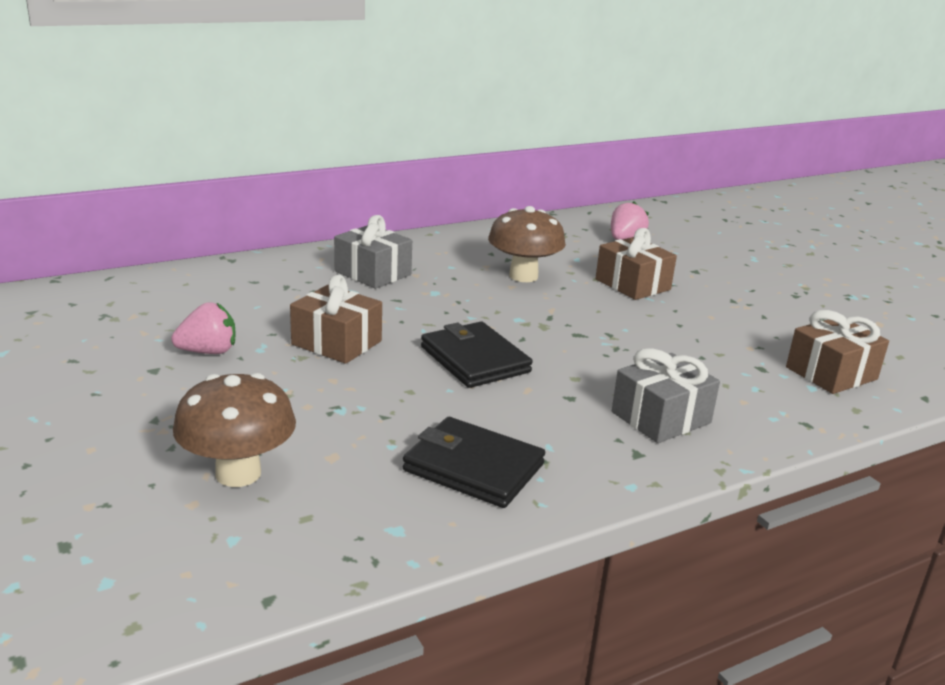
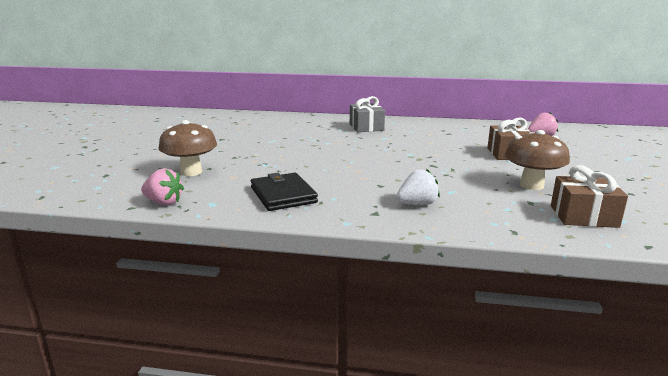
camera: 40 degrees right, 5 degrees down
pink strawberry [171,302,236,354] -> pink strawberry moved to [141,168,184,205]
brown gift [290,275,382,364] -> none
black wallet [421,322,533,388] -> none
brown mushroom [488,206,566,282] -> brown mushroom moved to [505,130,570,190]
grey gift [612,348,720,443] -> white strawberry [397,169,440,205]

